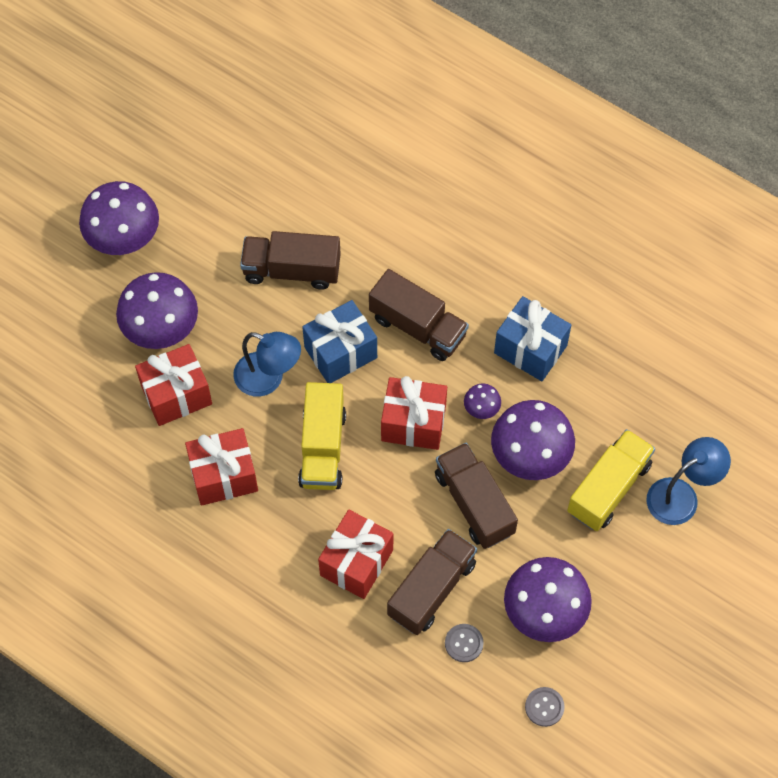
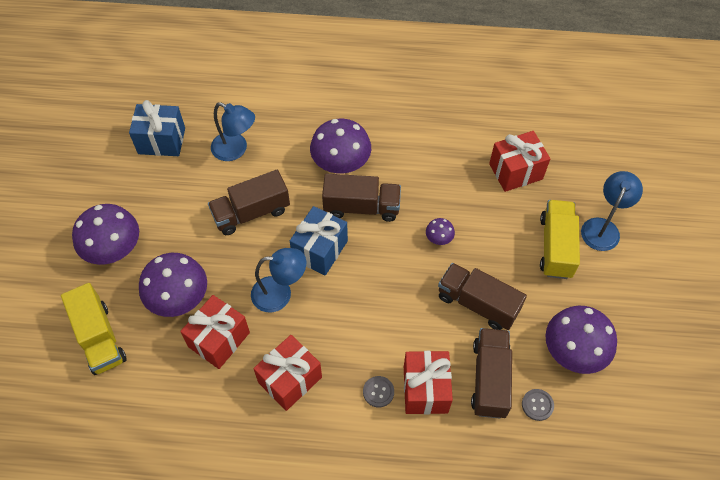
camera: 30 degrees left, 5 degrees down
yellow truck [298,382,346,490] -> yellow truck moved to [61,283,127,375]
red gift [381,376,447,450] -> red gift moved to [489,131,550,192]
purple mushroom [491,400,575,480] -> purple mushroom moved to [310,119,371,174]
blue gift [494,296,571,381] -> blue gift moved to [129,100,185,156]
grey button [525,687,565,727] -> grey button moved to [363,376,394,407]
none -> blue lamp [211,102,255,161]

